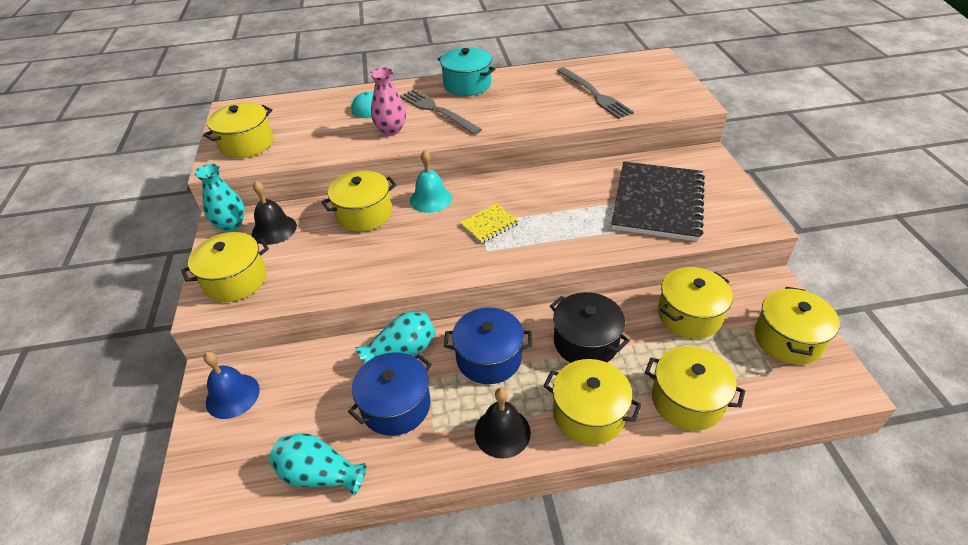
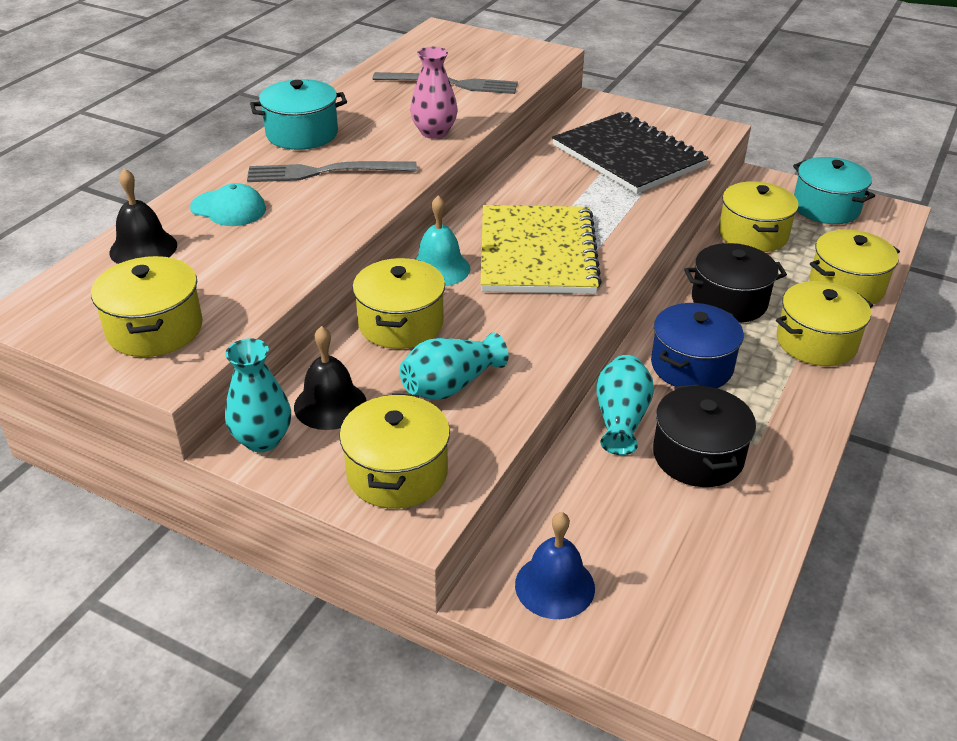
camera: 55 degrees left, 5 degrees down
turquoise vase [269,433,366,495] -> turquoise vase moved to [400,332,508,400]
blue pot [348,352,432,436] -> black pot [653,384,756,487]
pink vase [370,67,406,135] -> pink vase moved to [410,47,458,139]
yellow notebook [459,203,519,243] -> yellow notebook [481,205,602,294], size x2.25
black bell [474,388,531,459] -> black bell moved to [109,168,177,264]
yellow pot [754,287,840,365] -> turquoise pot [793,157,875,224]

